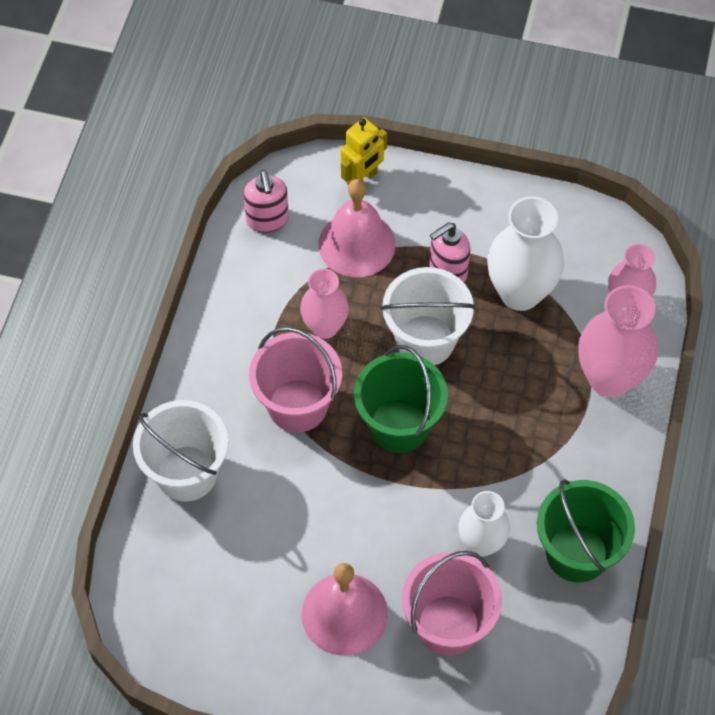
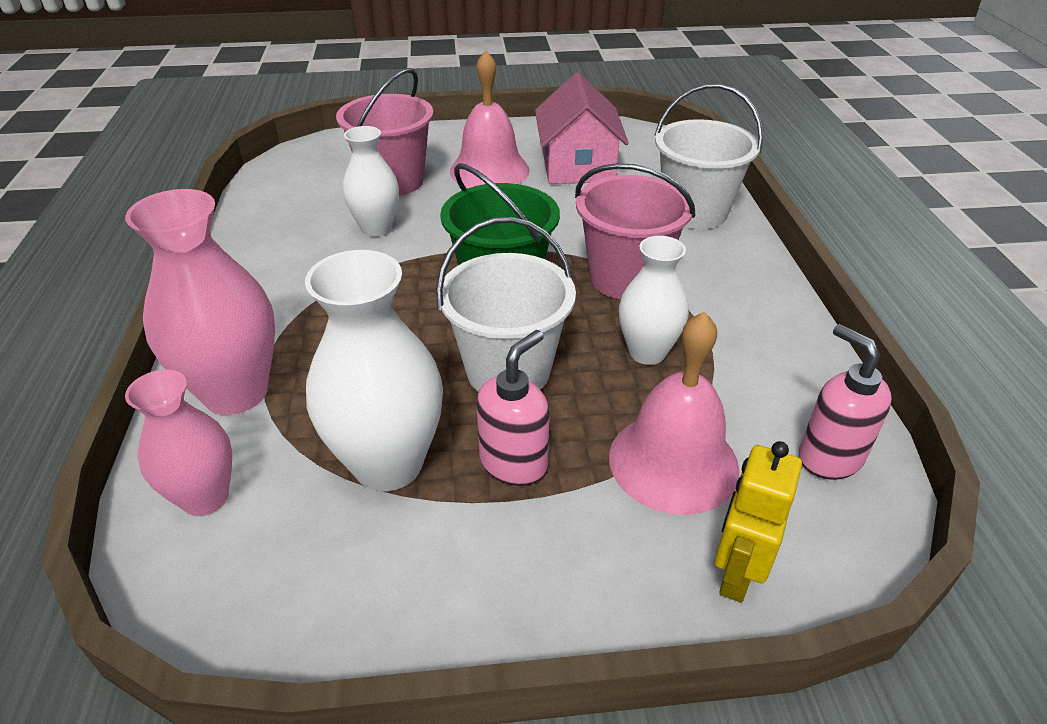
camera: 160 degrees right, 20 degrees down
pink vase [300,269,349,339] -> white vase [619,236,689,365]
green bucket [537,479,635,583] -> none
none -> pink house [535,73,629,184]

